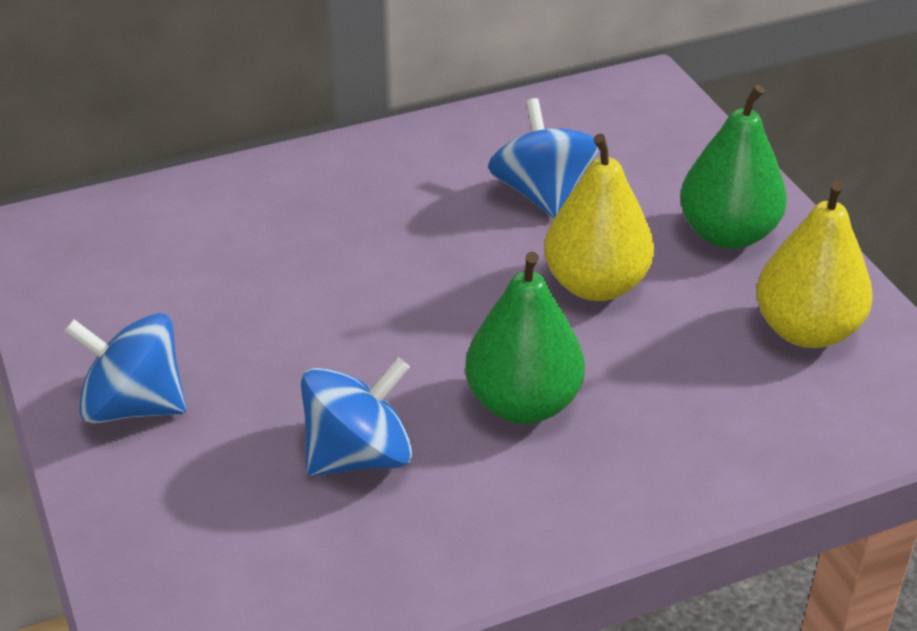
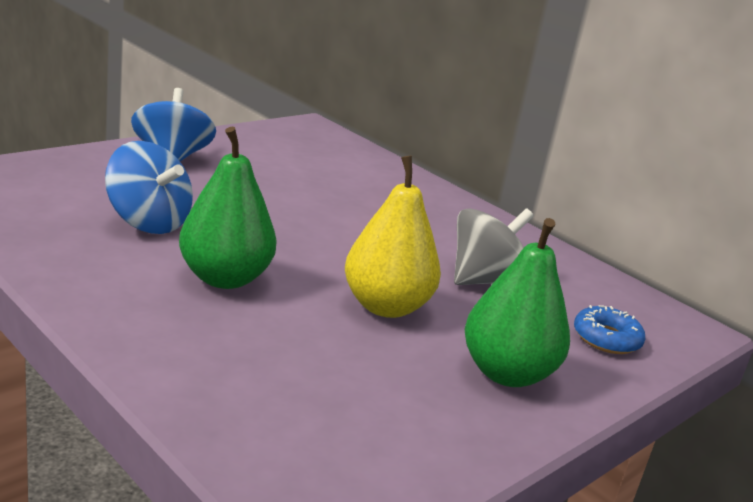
camera: 65 degrees right, 15 degrees down
blue spinning top [488,98,599,218] -> grey spinning top [454,208,534,285]
yellow pear [756,180,873,348] -> none
none -> blue donut [574,305,645,354]

